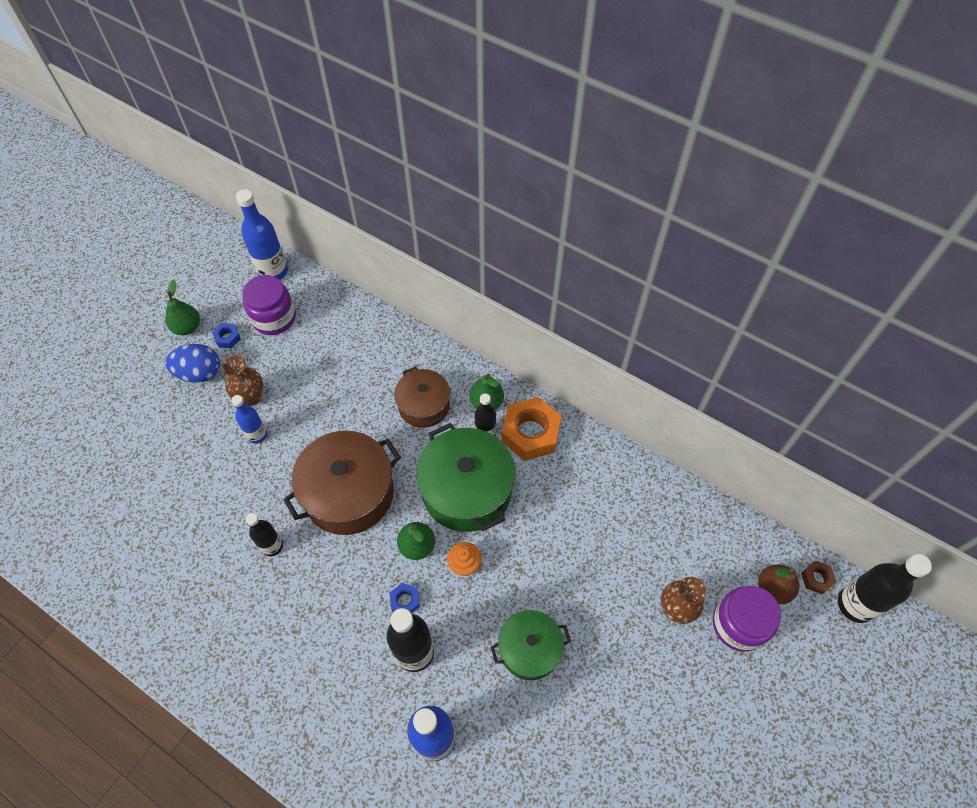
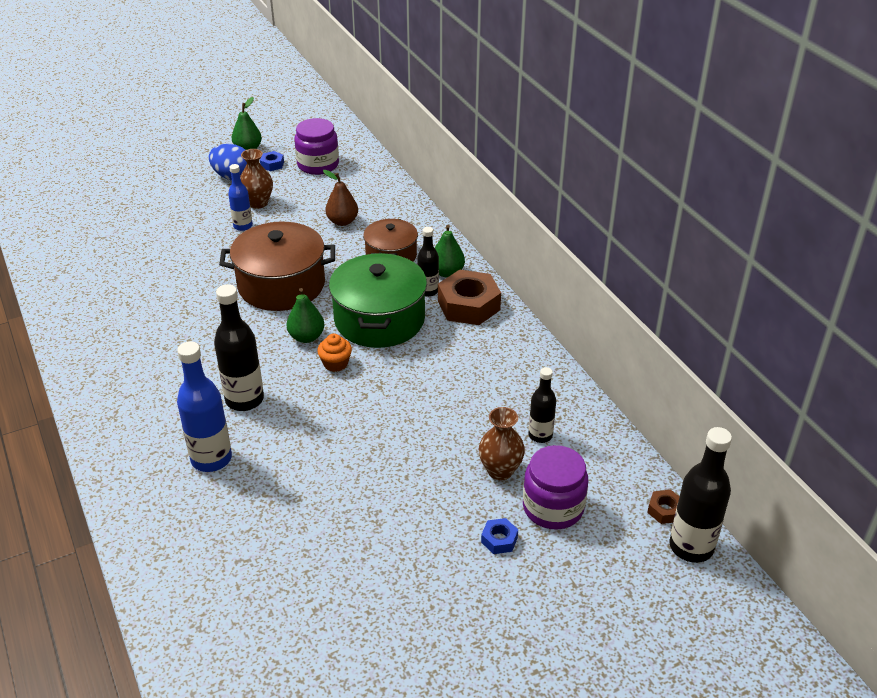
camera: 30 degrees right, 20 degrees down
blue bottle [236,189,288,280] -> none
black bottle [246,513,283,556] -> black bottle moved to [529,367,556,443]
blue nut [390,583,420,613] -> blue nut moved to [481,518,518,554]
green pot [491,610,571,680] -> none
orange nut [501,397,562,461] -> brown nut [438,270,501,325]
brown pear [758,565,799,604] -> brown pear moved to [323,170,358,226]

